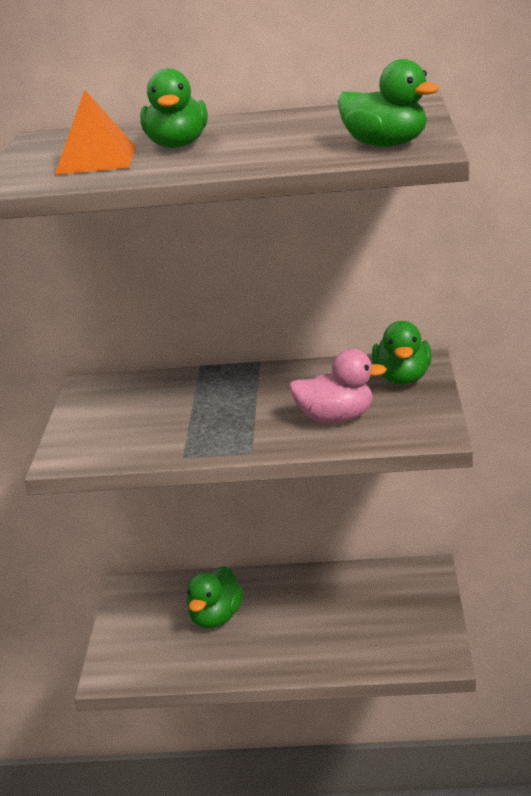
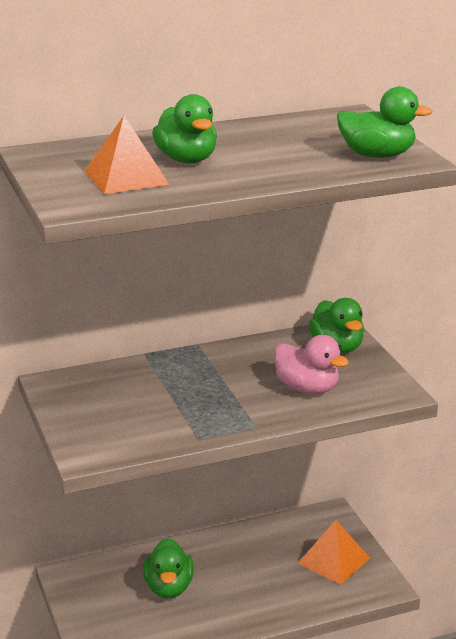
camera: 25 degrees left, 0 degrees up
pink duck [289,349,387,423] -> pink duck turned 60 degrees clockwise [274,335,349,394]
none -> orange pyramid [297,520,370,585]

